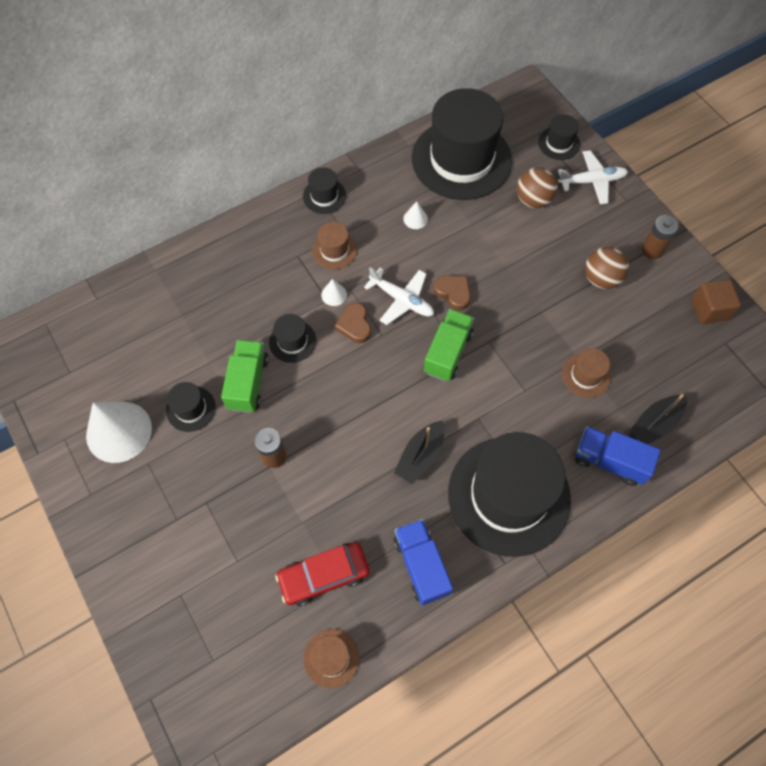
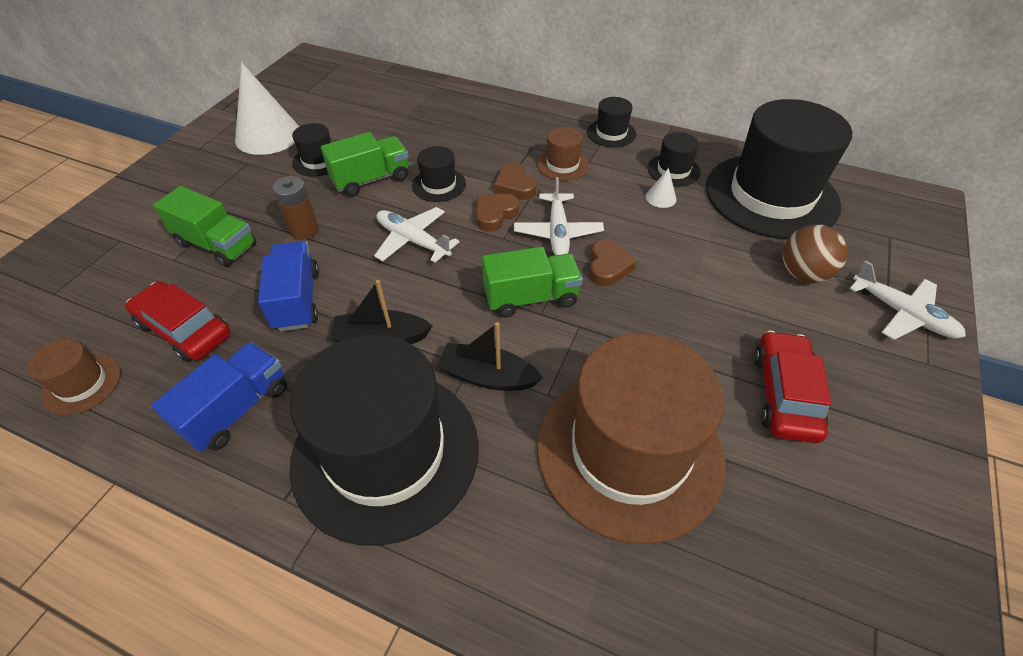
camera: 55 degrees right, 15 degrees down
white cone [321,279,347,306] -> brown heart [494,163,536,200]
black hat [538,114,580,160] -> black hat moved to [647,132,701,187]
brown hat [562,348,611,398] -> brown hat [537,333,725,544], size x2.37
blue truck [575,426,661,486] -> blue truck moved to [258,241,319,332]
brown ball [585,247,629,289] -> red car [754,331,832,443]
black boat [630,394,687,444] -> black boat moved to [437,322,543,391]
brown battery [642,215,678,259] -> none
brown cube [691,280,741,324] -> none
none -> green truck [153,186,257,267]
none -> white plane [374,207,459,263]

